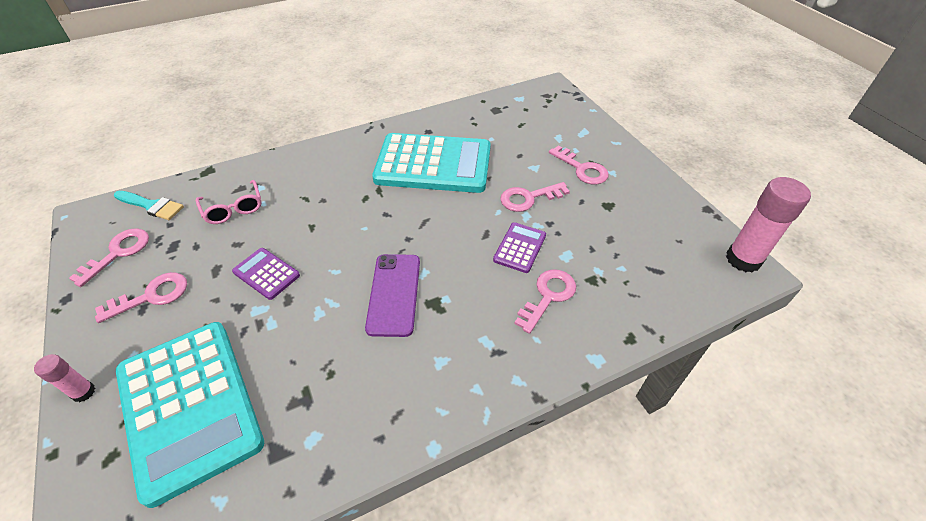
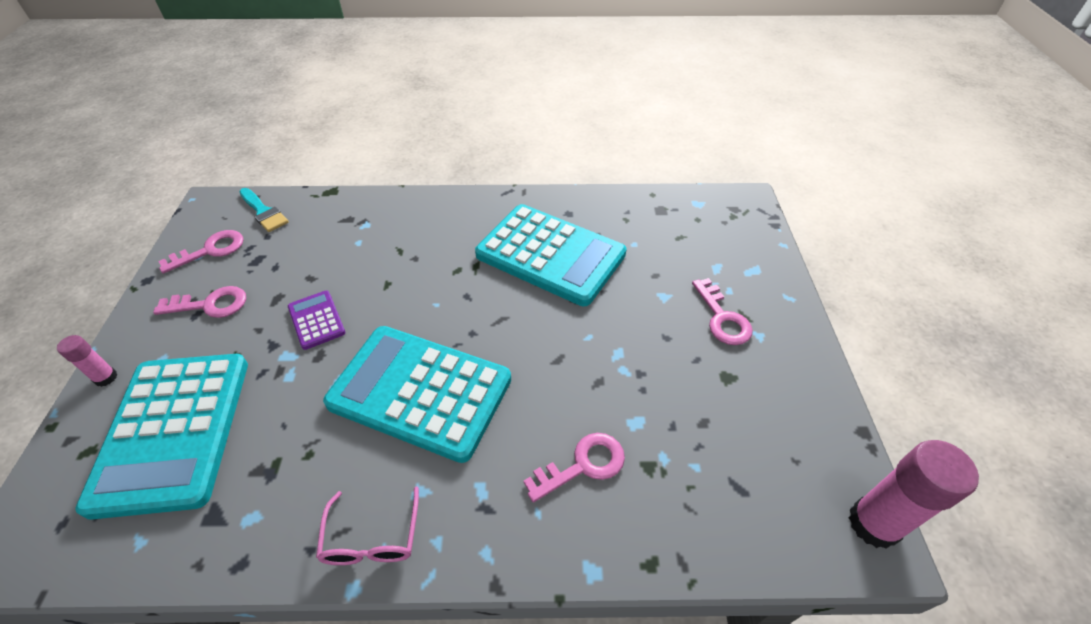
camera: 25 degrees right, 0 degrees up
pink glasses [196,180,262,224] -> pink glasses moved to [316,487,419,565]
purple phone [365,254,420,337] -> turquoise calculator [323,326,511,463]
purple calculator [493,222,546,273] -> none
pink key [500,182,570,212] -> none

